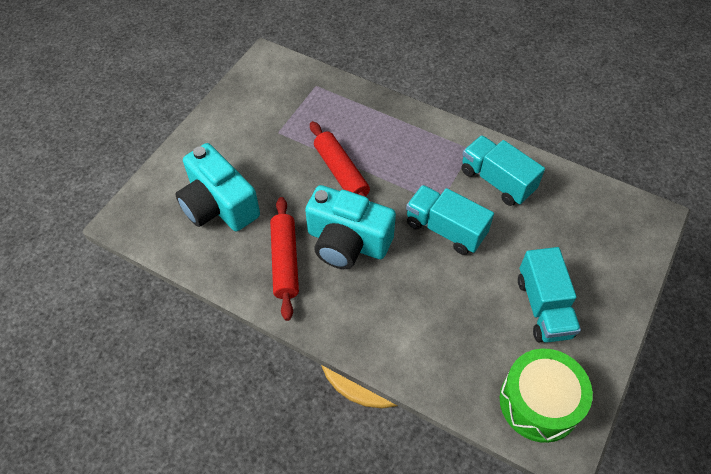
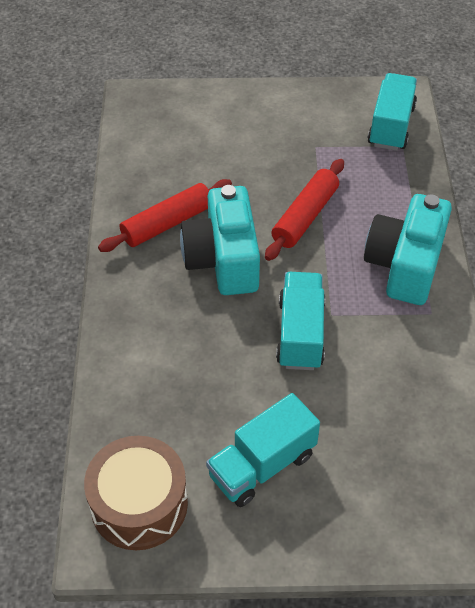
camera: 60 degrees right, 5 degrees down
turquoise camera [175,143,260,231] -> turquoise camera moved to [364,194,452,305]
turquoise truck [461,135,545,206] -> turquoise truck moved to [368,73,417,151]
green drum [500,349,593,443] -> brown drum [84,436,188,550]

